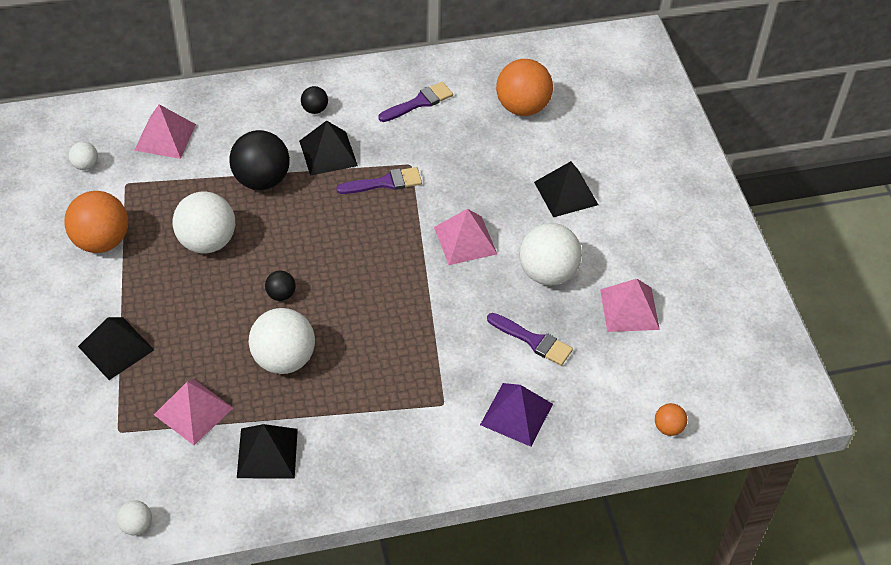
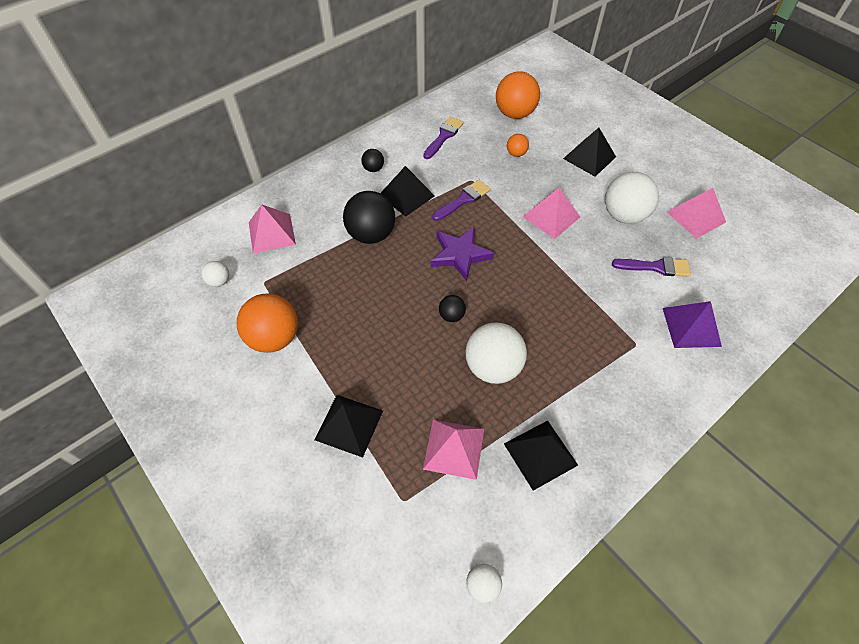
camera: 25 degrees left, 5 degrees up
white ball [173,192,235,254] -> none
orange ball [655,403,687,436] -> orange ball moved to [507,134,529,157]
none -> purple star [431,226,494,281]

